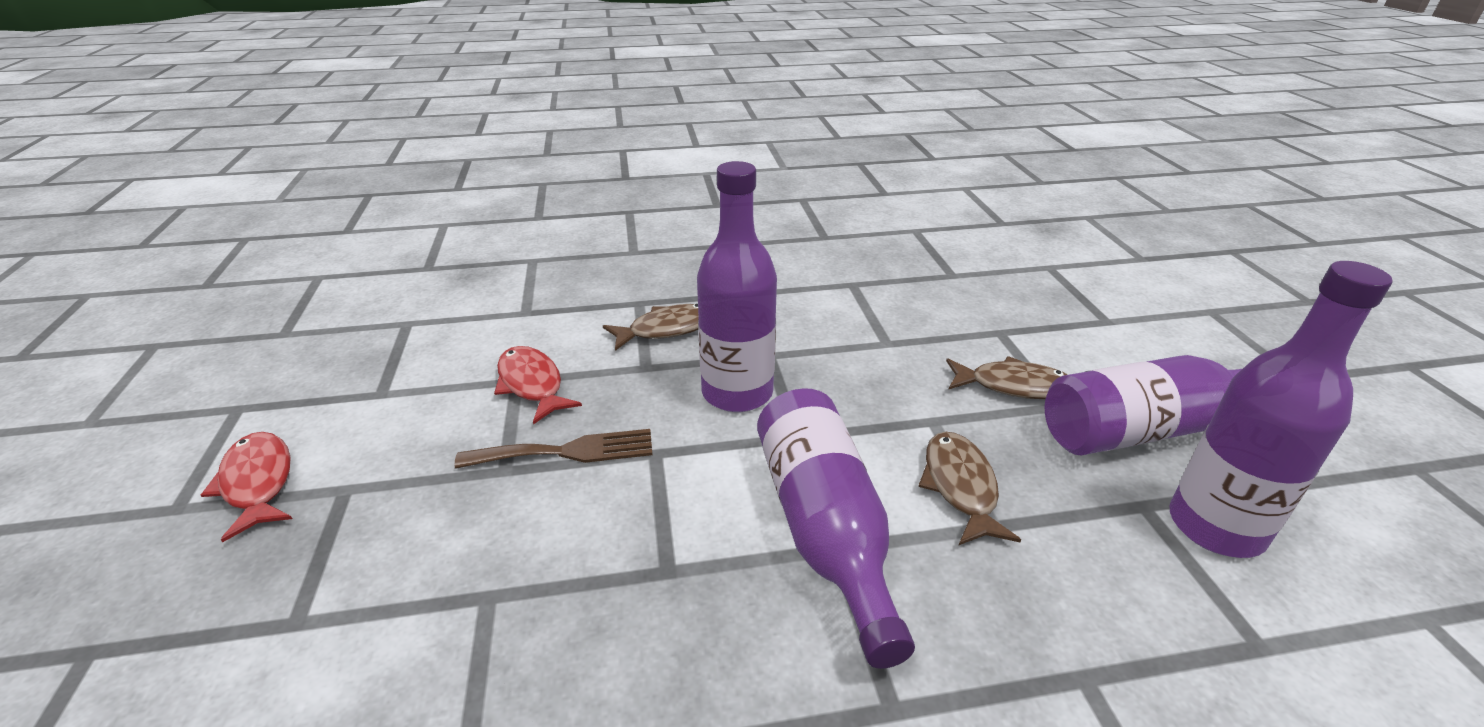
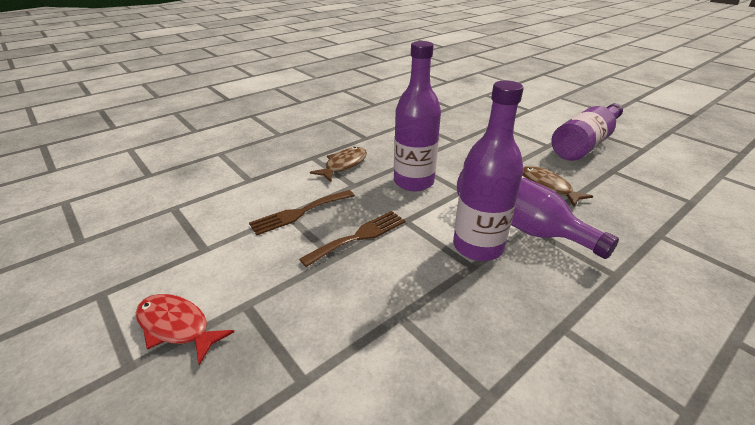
camera: 30 degrees left, 0 degrees up
red fish [494,346,582,424] -> brown fork [249,190,355,235]
brown fish [946,356,1068,399] -> none
purple bottle [1169,261,1393,558] -> purple bottle moved to [453,81,524,261]

